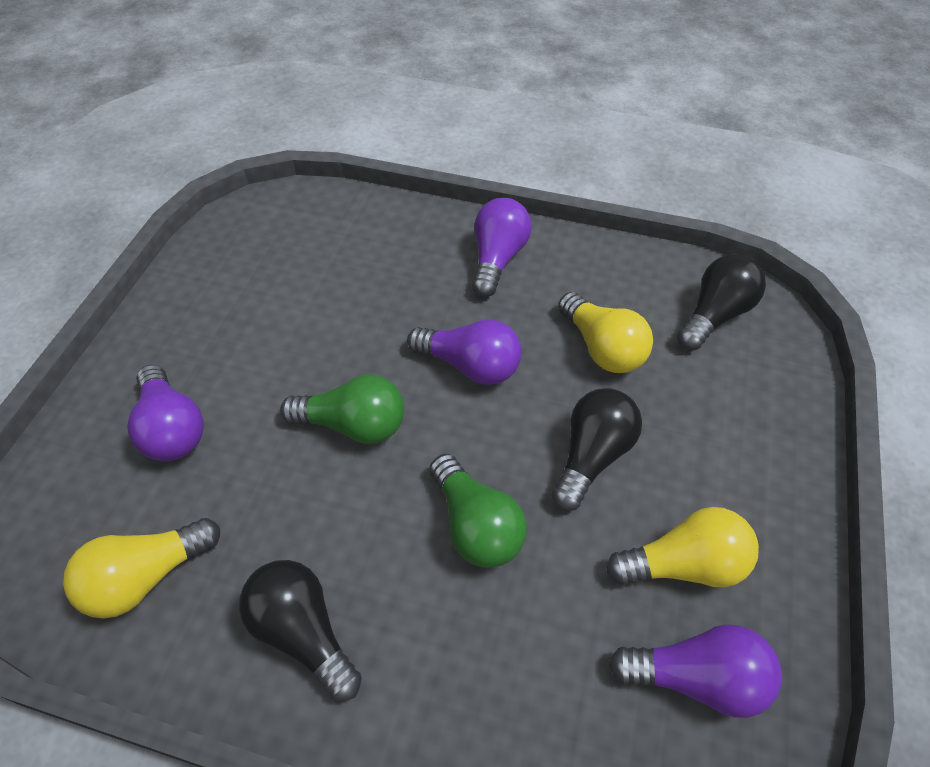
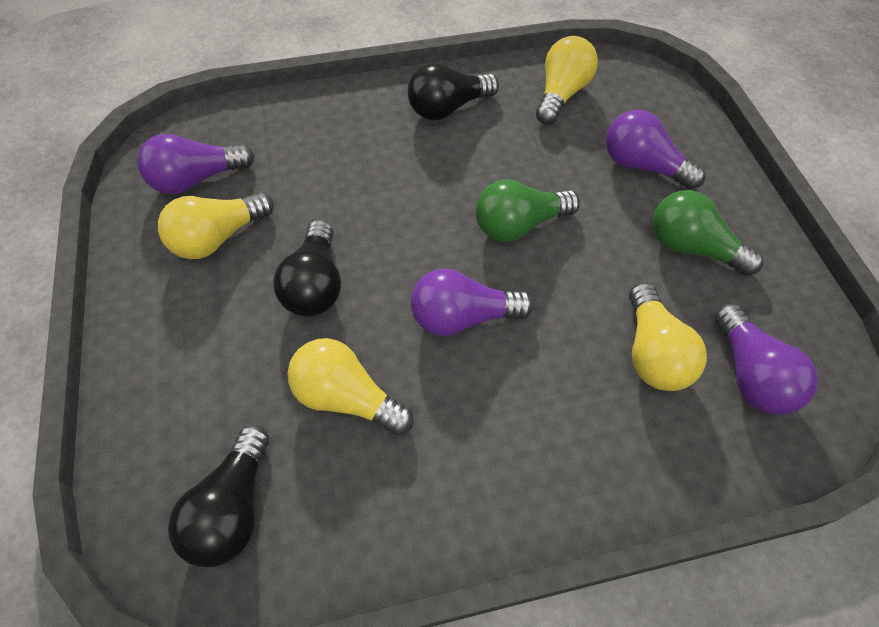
camera: 150 degrees right, 5 degrees up
black light bulb [239,560,362,701] -> black light bulb turned 135 degrees clockwise [408,63,499,120]
green light bulb [430,454,527,568] -> green light bulb moved to [652,190,763,276]
purple light bulb [472,198,532,297] -> purple light bulb moved to [715,304,818,415]
none -> yellow light bulb [629,282,707,391]

